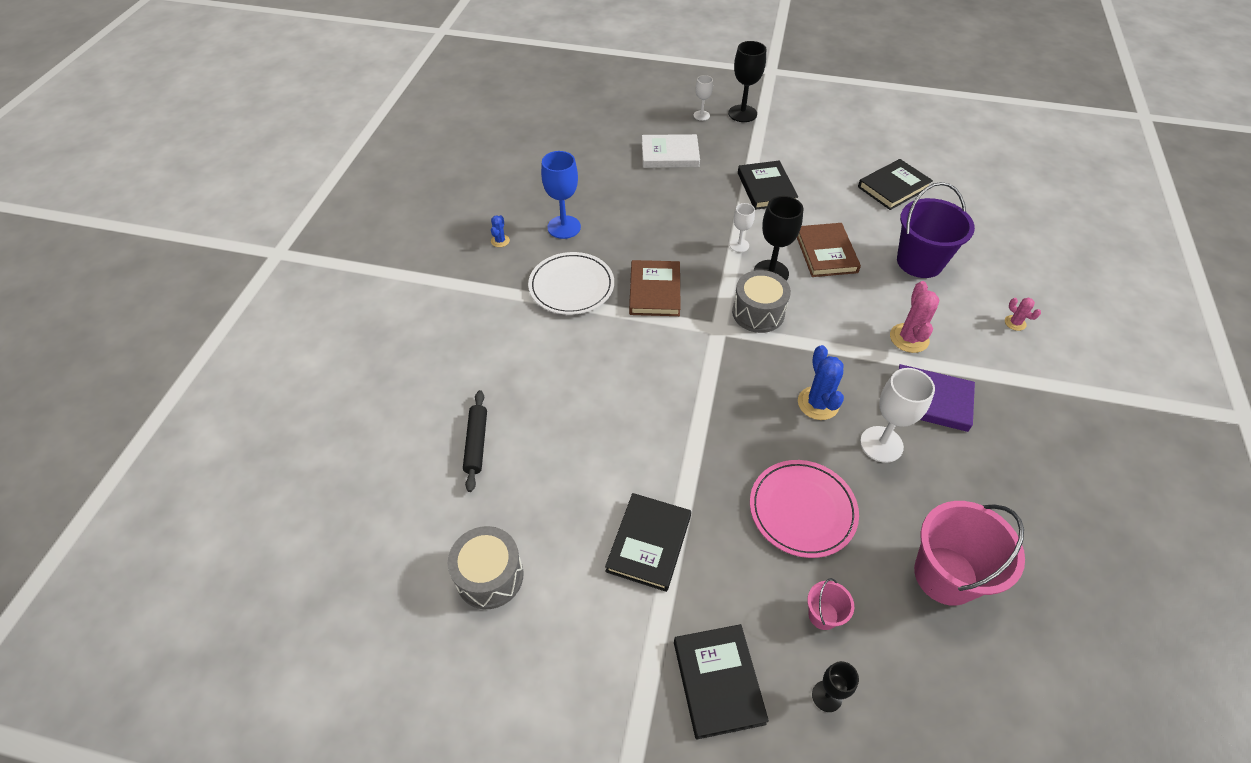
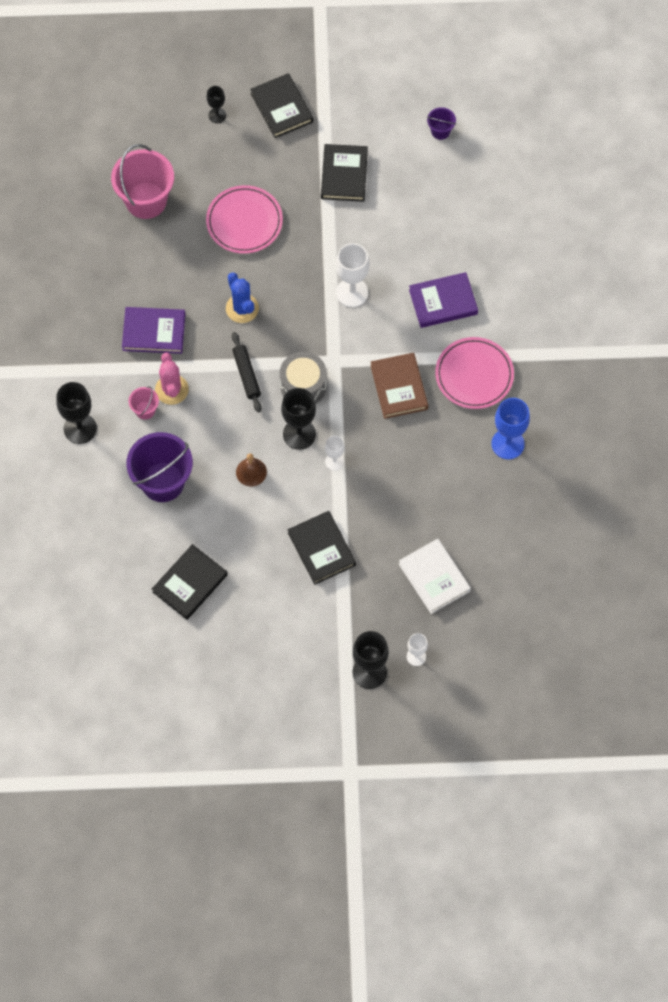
camera: 165 degrees right, 15 degrees up
grey drum [448,526,524,609] -> purple bucket [427,107,456,140]
black rolling pin [463,390,487,492] -> black rolling pin moved to [232,332,262,413]
blue cactus [491,215,510,247] -> none
white plate [528,252,614,315] -> pink plate [435,337,514,409]
white book [642,134,700,168] -> white book turned 75 degrees clockwise [399,539,471,614]
brown book [797,223,861,277] -> brown bell [236,453,267,486]
pink bucket [807,578,854,630] -> pink bucket moved to [129,386,159,420]
white goblet [860,368,935,463] -> white goblet moved to [336,243,370,307]
pink cactus [1005,298,1041,331] -> black goblet [56,382,97,444]
none -> purple book [409,272,478,328]

